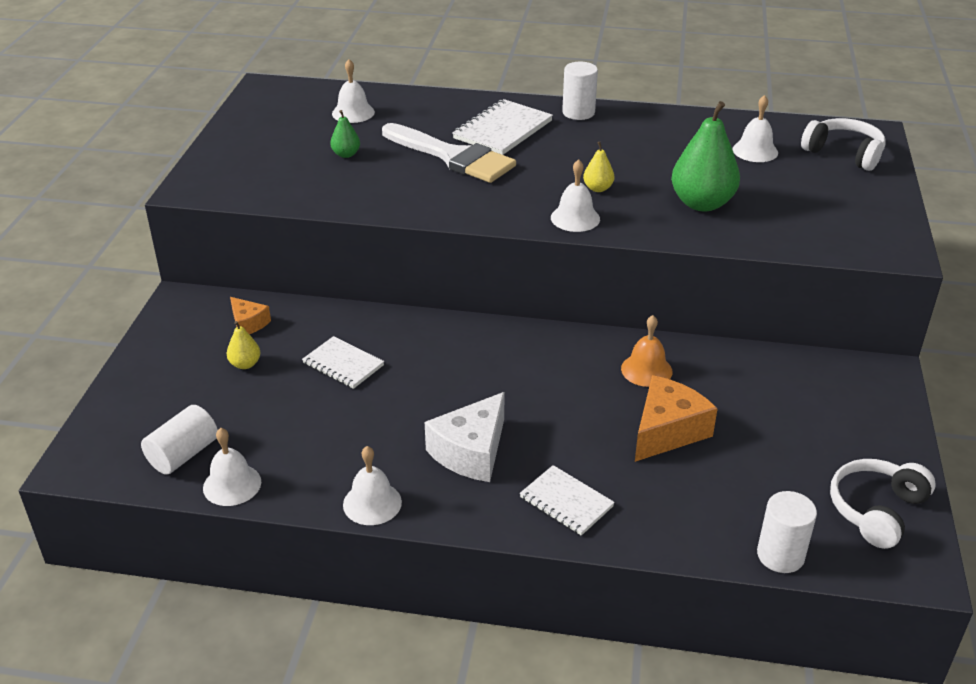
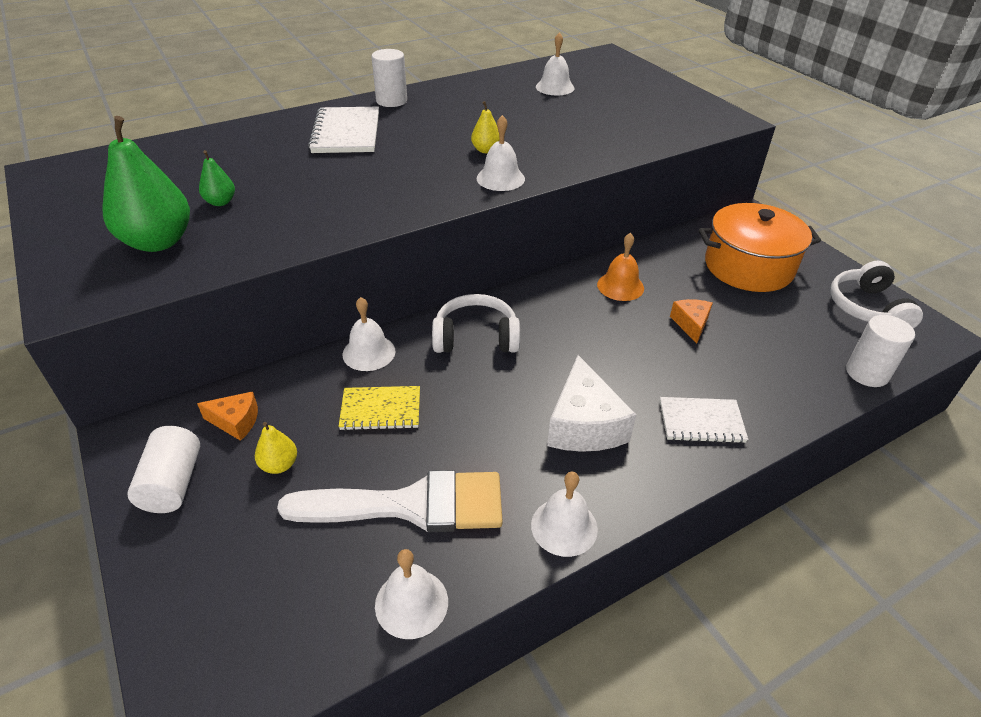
camera: 40 degrees left, 5 degrees up
white cylinder [141,405,218,475] -> white cylinder moved to [127,426,200,513]
white notebook [302,336,384,389] -> yellow notebook [338,386,420,431]
white bell [332,59,375,123] -> white bell moved to [343,297,396,371]
white brush [382,123,516,183] -> white brush moved to [277,470,503,532]
orange cheese [635,375,718,462] -> orange cheese [670,299,713,343], size x0.56
green pear [671,101,740,211] -> green pear moved to [102,116,190,252]
white headphones [801,118,886,171] -> white headphones moved to [432,294,520,353]
none -> orange pot [699,203,821,292]

